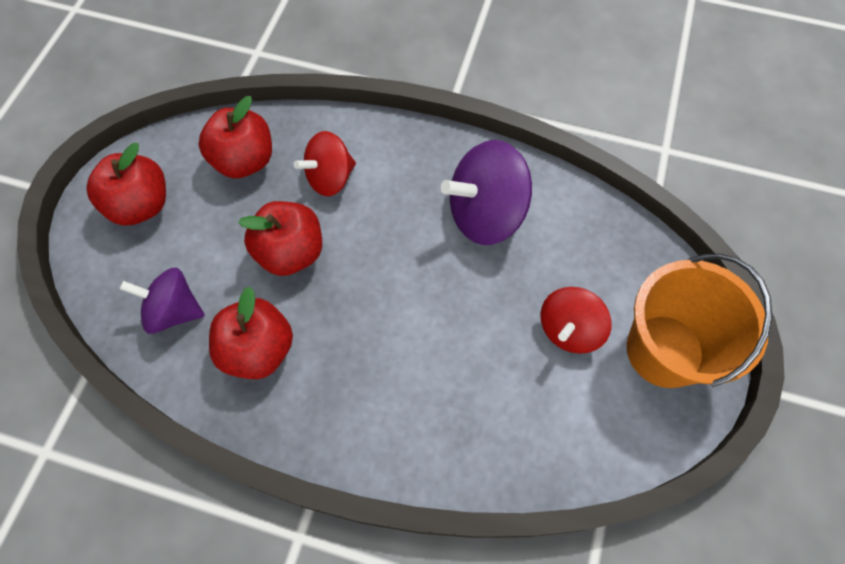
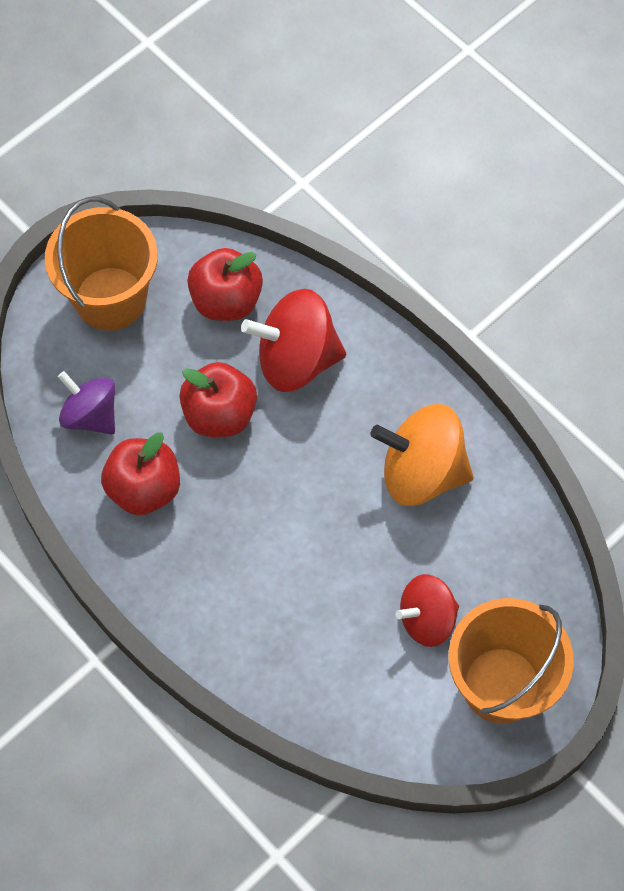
camera: 30 degrees right, 0 degrees up
red apple [86,143,166,226] -> orange bucket [45,197,158,331]
red spinning top [294,131,356,196] -> red spinning top [241,289,346,392], size x1.55
purple spinning top [441,140,532,245] -> orange spinning top [371,404,474,506]

